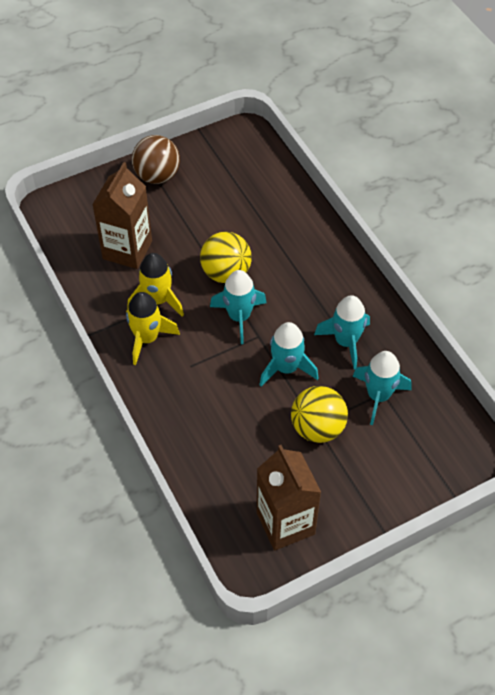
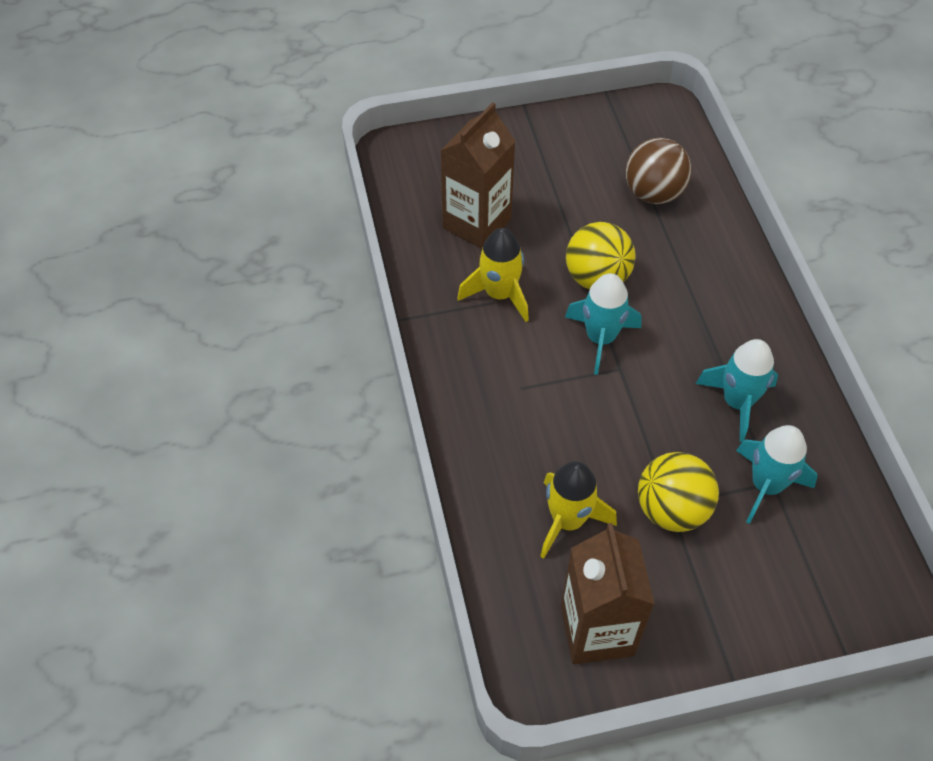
camera: 15 degrees right, 0 degrees up
yellow rocket [126,292,180,365] -> yellow rocket moved to [540,461,617,559]
brown ball [132,135,180,184] -> brown ball moved to [625,138,692,204]
turquoise rocket [259,322,318,387] -> none

